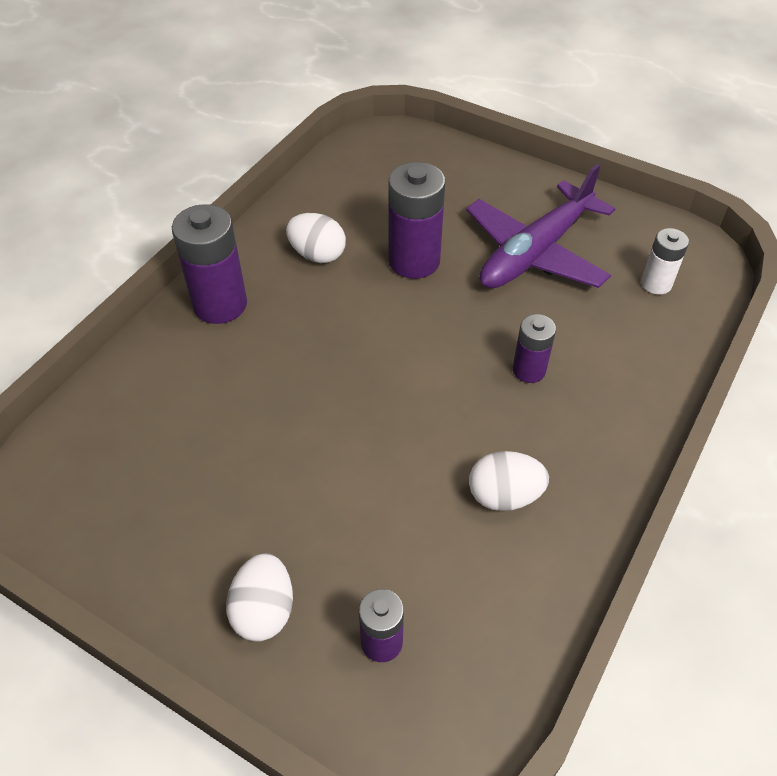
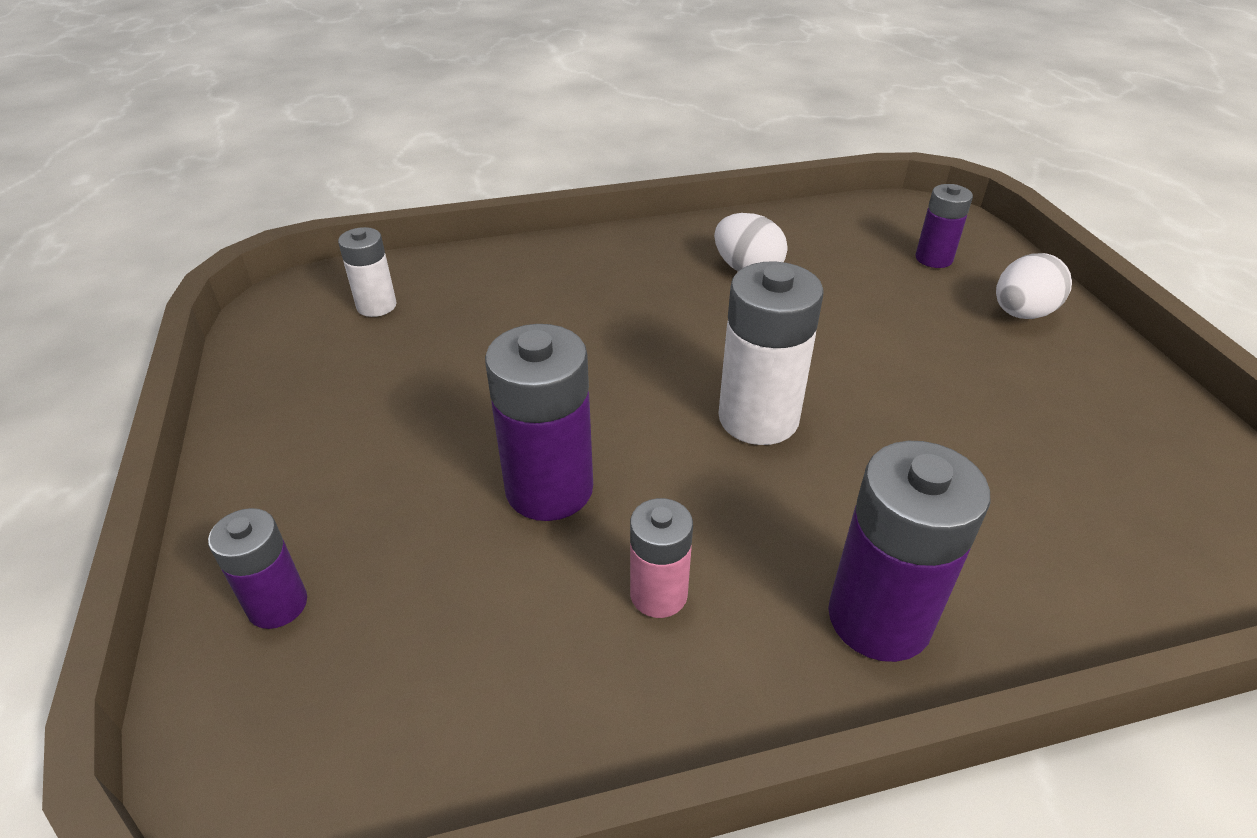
camera: 135 degrees left, 10 degrees down
white egg [286,213,346,263] -> pink battery [630,498,693,618]
purple plane [466,164,615,288] -> none
purple battery [513,314,556,383] -> purple battery moved to [208,508,307,629]
none -> white battery [718,261,824,445]

